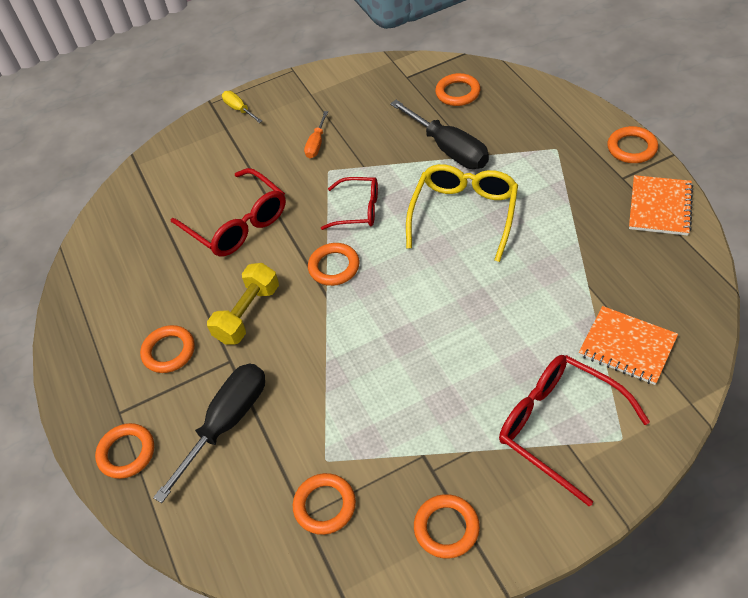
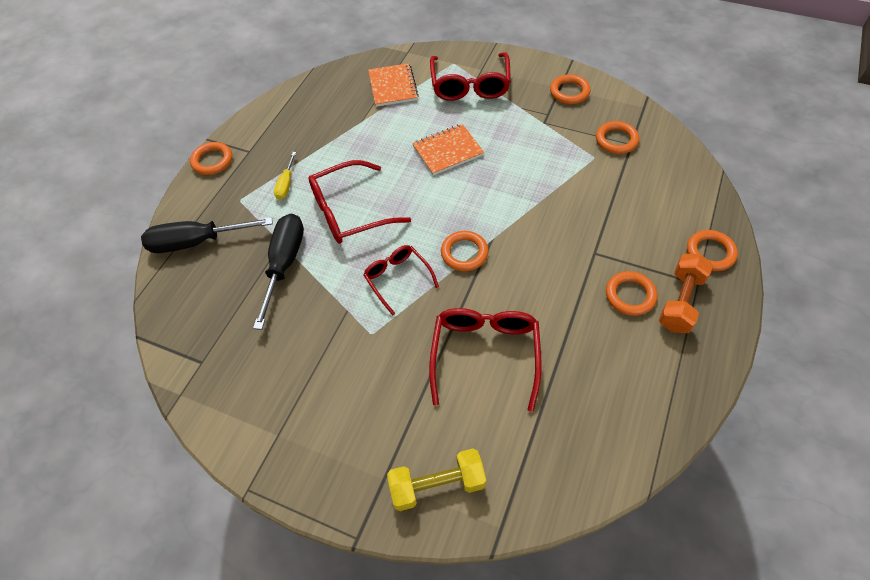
camera: 135 degrees left, 5 degrees up
black screwdriver [153,364,265,503] -> black screwdriver moved to [141,217,272,253]
yellow dumbbell [207,263,279,345] -> yellow dumbbell moved to [387,449,486,511]
yellow screwdriver [222,91,262,123] -> yellow screwdriver moved to [274,152,296,200]
orange screwdriver [304,111,328,158] -> none
yellow glasses [406,164,518,262] -> red glasses [309,160,411,244]
orange ring [435,73,480,106] -> none
orange notebook [629,175,693,236] -> orange notebook moved to [412,124,484,175]
none -> orange dumbbell [659,254,713,333]

